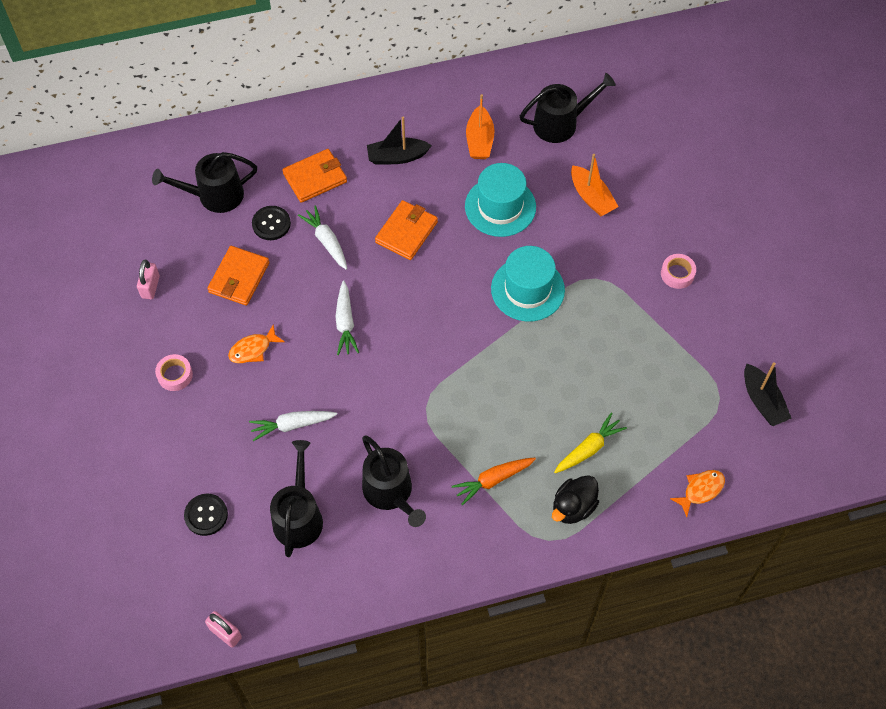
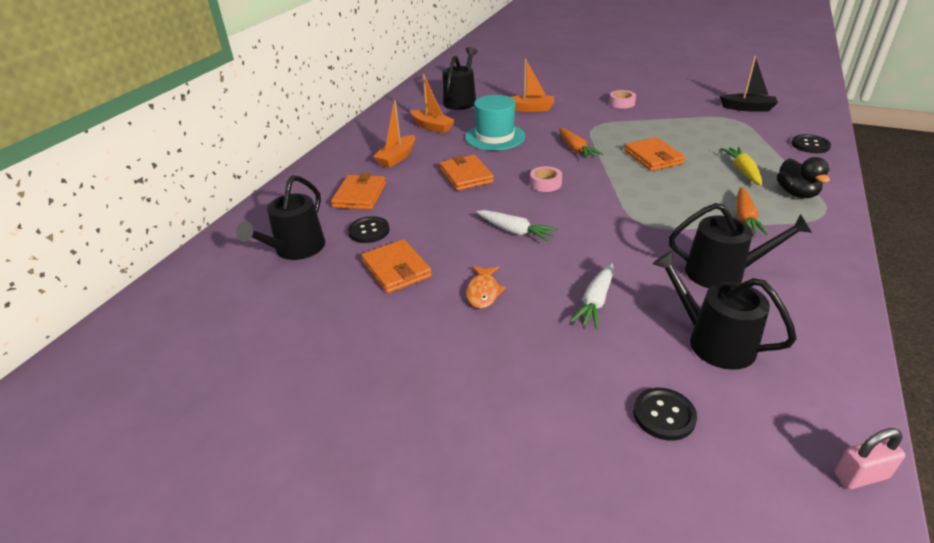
camera: 50 degrees left, 25 degrees down
pink padlock [137,260,160,299] -> none
pink tape [155,354,193,391] -> pink tape moved to [530,166,562,192]
white carrot [298,206,347,270] -> none
black boat [367,117,432,164] -> orange boat [373,100,415,168]
turquoise hat [491,246,565,322] -> orange carrot [559,128,603,159]
orange fish [670,470,725,517] -> black button [791,134,831,153]
none -> orange wallet [624,137,685,171]

